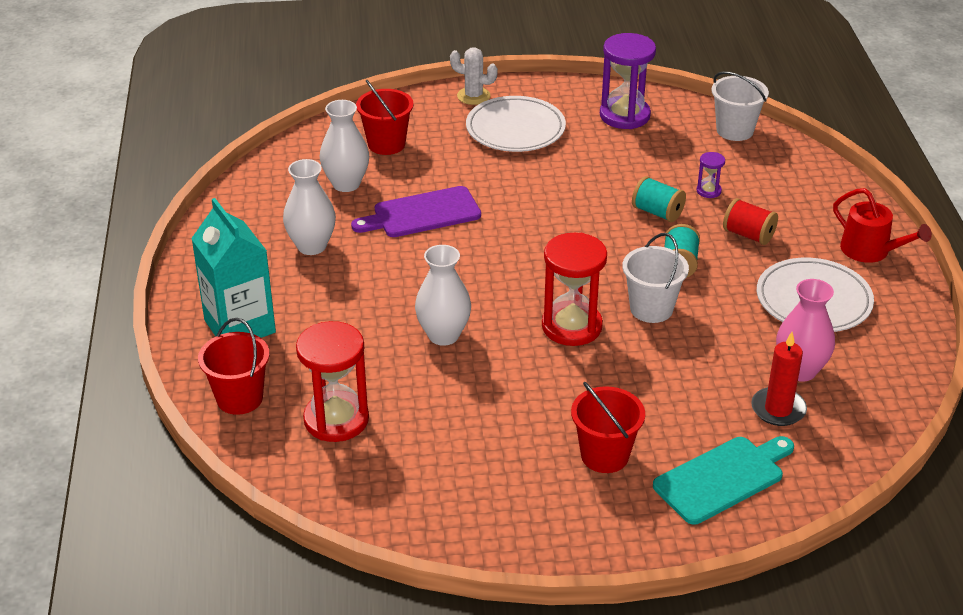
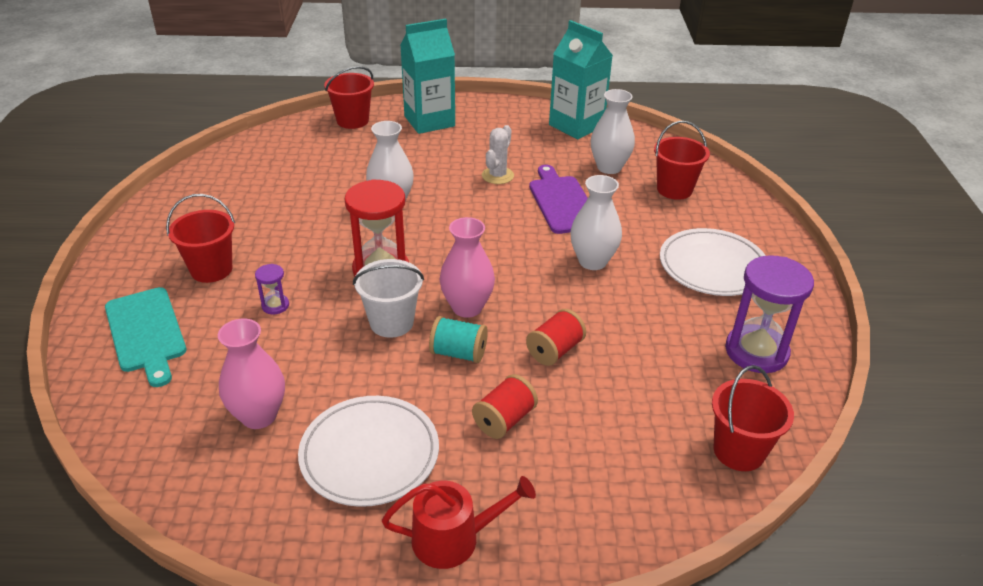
camera: 95 degrees right, 0 degrees up
white vase [283,159,336,255] -> white vase moved to [570,175,622,270]
red hourglass [296,321,369,442] -> none
white cactus [450,47,498,105] -> white cactus moved to [482,125,514,184]
turquoise spool [632,176,686,222] -> red spool [526,309,586,366]
purple hourglass [697,152,725,198] -> purple hourglass moved to [255,264,289,314]
white bucket [712,71,769,141] -> red bucket [712,365,794,471]
red candle [751,332,807,426] -> none
red watering can [833,188,932,263] -> red watering can turned 150 degrees counterclockwise [382,476,536,569]
none -> pink vase [440,217,495,318]
none -> turquoise carton [549,20,613,139]

